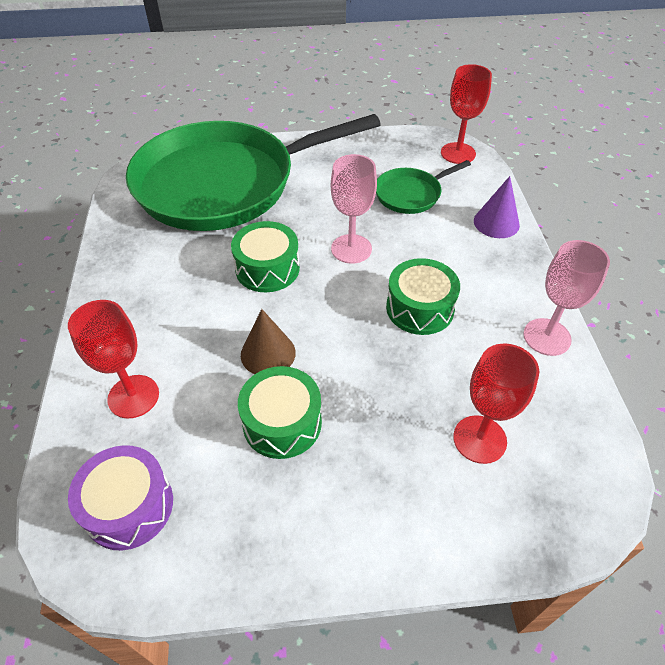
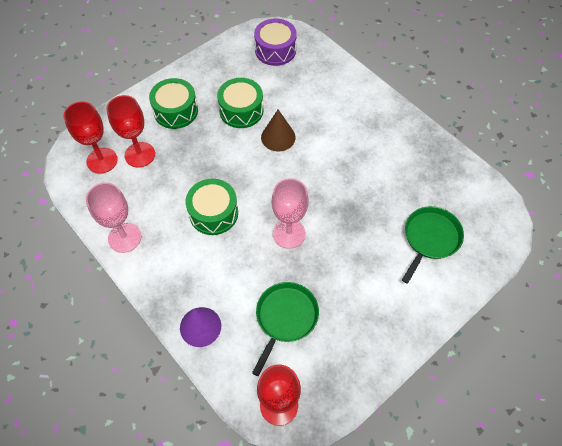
camera: 145 degrees right, 10 degrees up
red goblet [68,300,159,419] -> red goblet moved to [63,101,118,174]
green pan [126,114,381,231] -> green pan [402,206,464,283], size x0.41
green drum [231,221,300,292] -> green drum moved to [149,78,198,129]

